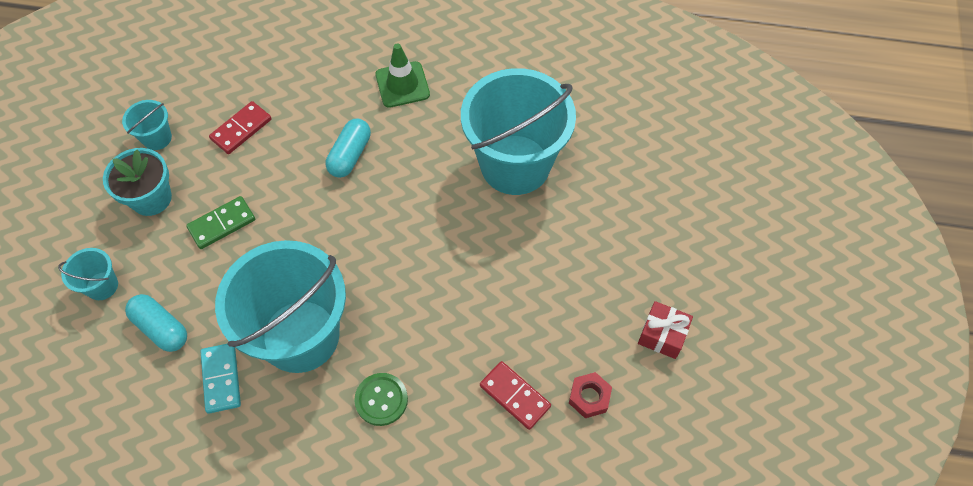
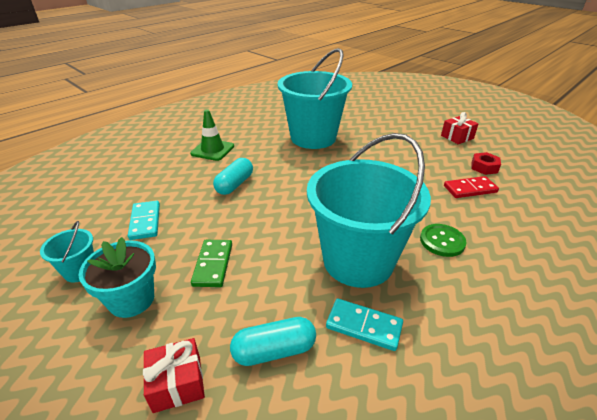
camera: 55 degrees left, 25 degrees down
turquoise bucket [58,248,118,300] -> red gift [143,338,205,413]
red domino [209,101,272,154] -> turquoise domino [128,201,160,240]
turquoise capsule [326,119,371,178] -> turquoise capsule turned 60 degrees clockwise [213,158,253,195]

